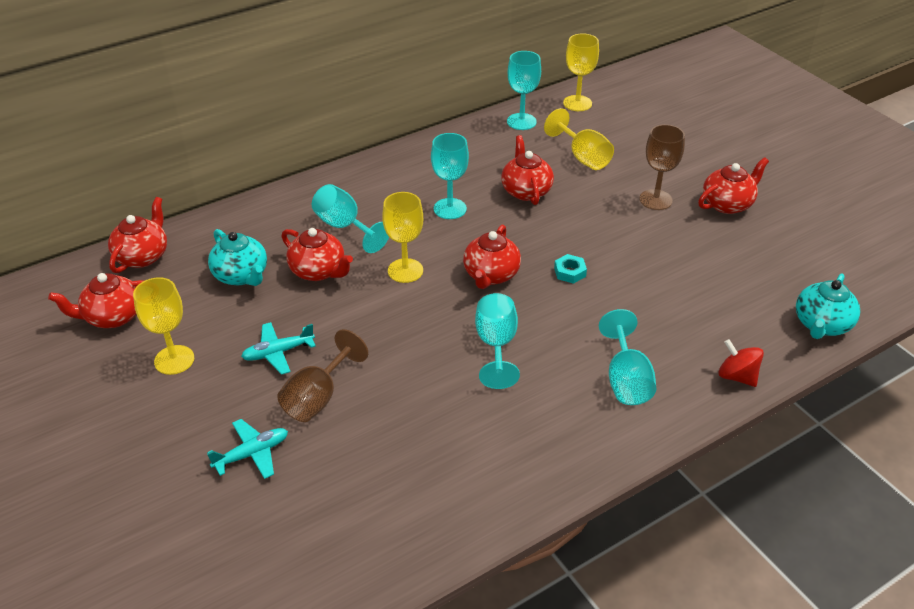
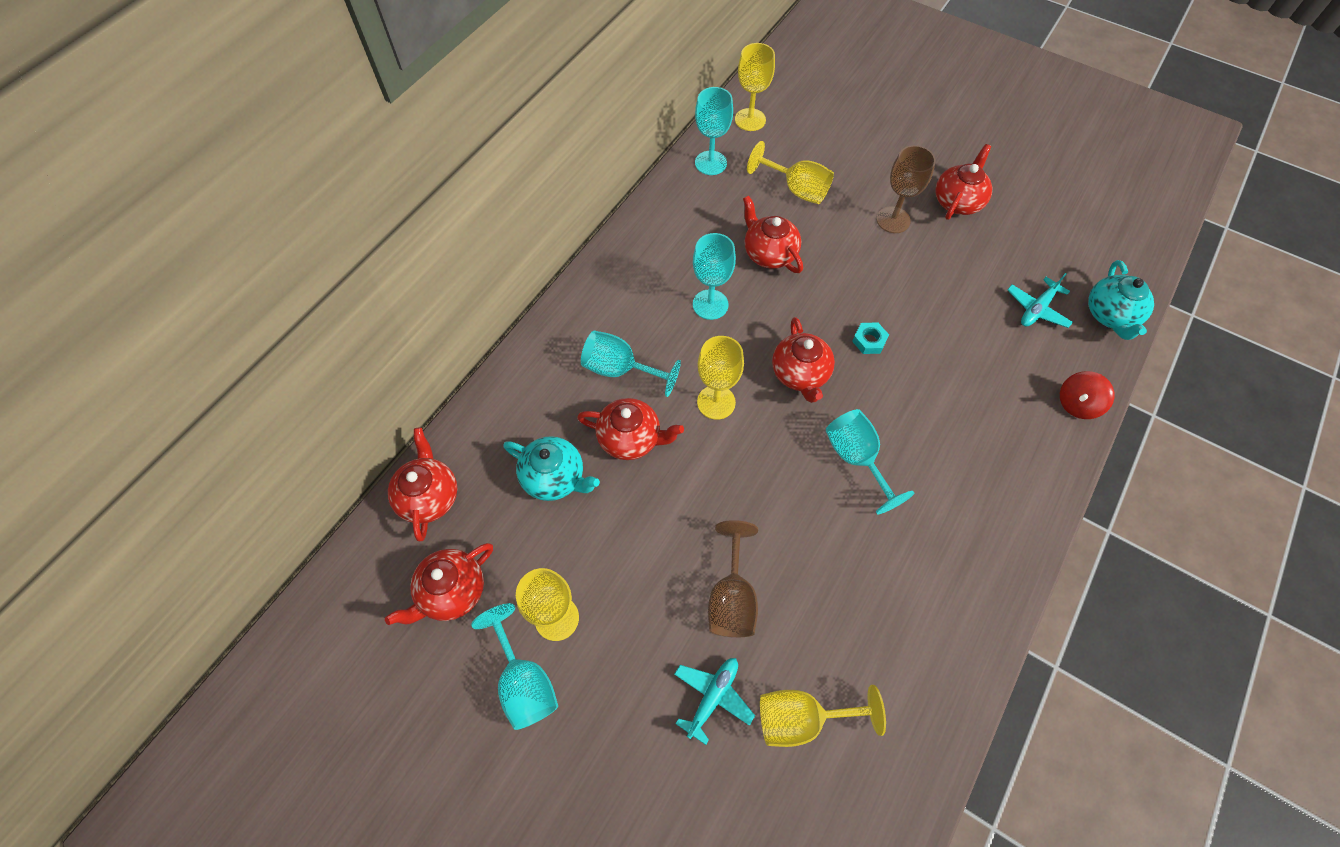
camera: 25 degrees left, 20 degrees up
turquoise plane [241,322,316,375] -> turquoise plane moved to [1007,273,1073,328]
turquoise goblet [599,309,656,405] -> turquoise goblet moved to [471,603,558,730]
red spinning top [718,339,764,387] -> red spinning top turned 60 degrees counterclockwise [1060,371,1115,419]
none -> yellow goblet [760,685,886,747]

